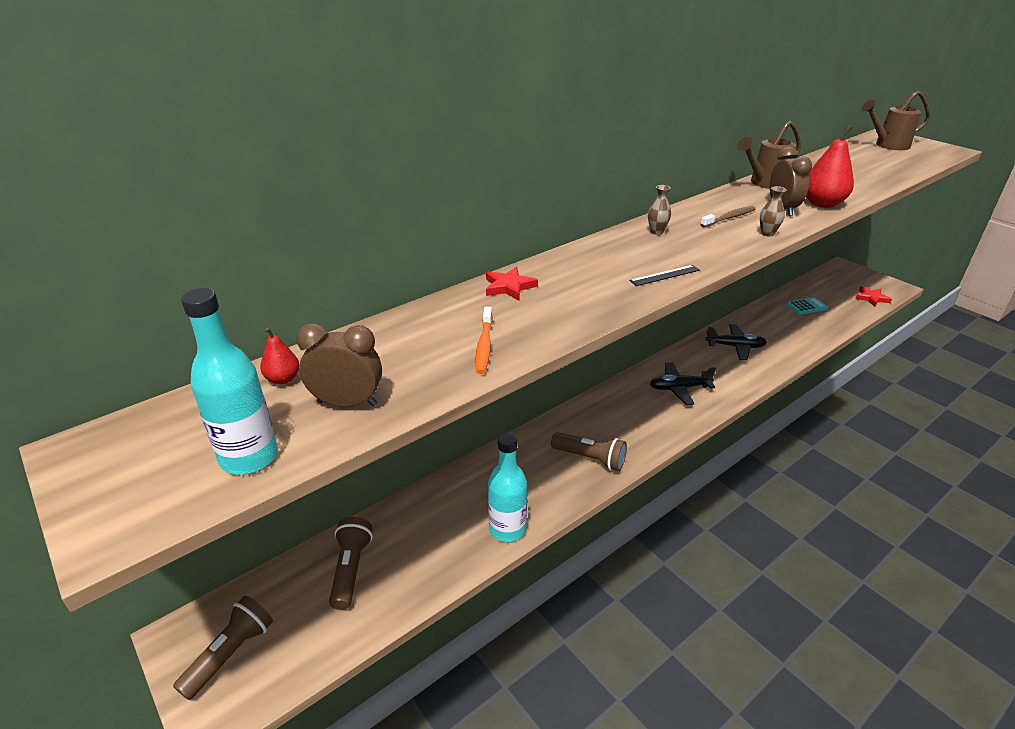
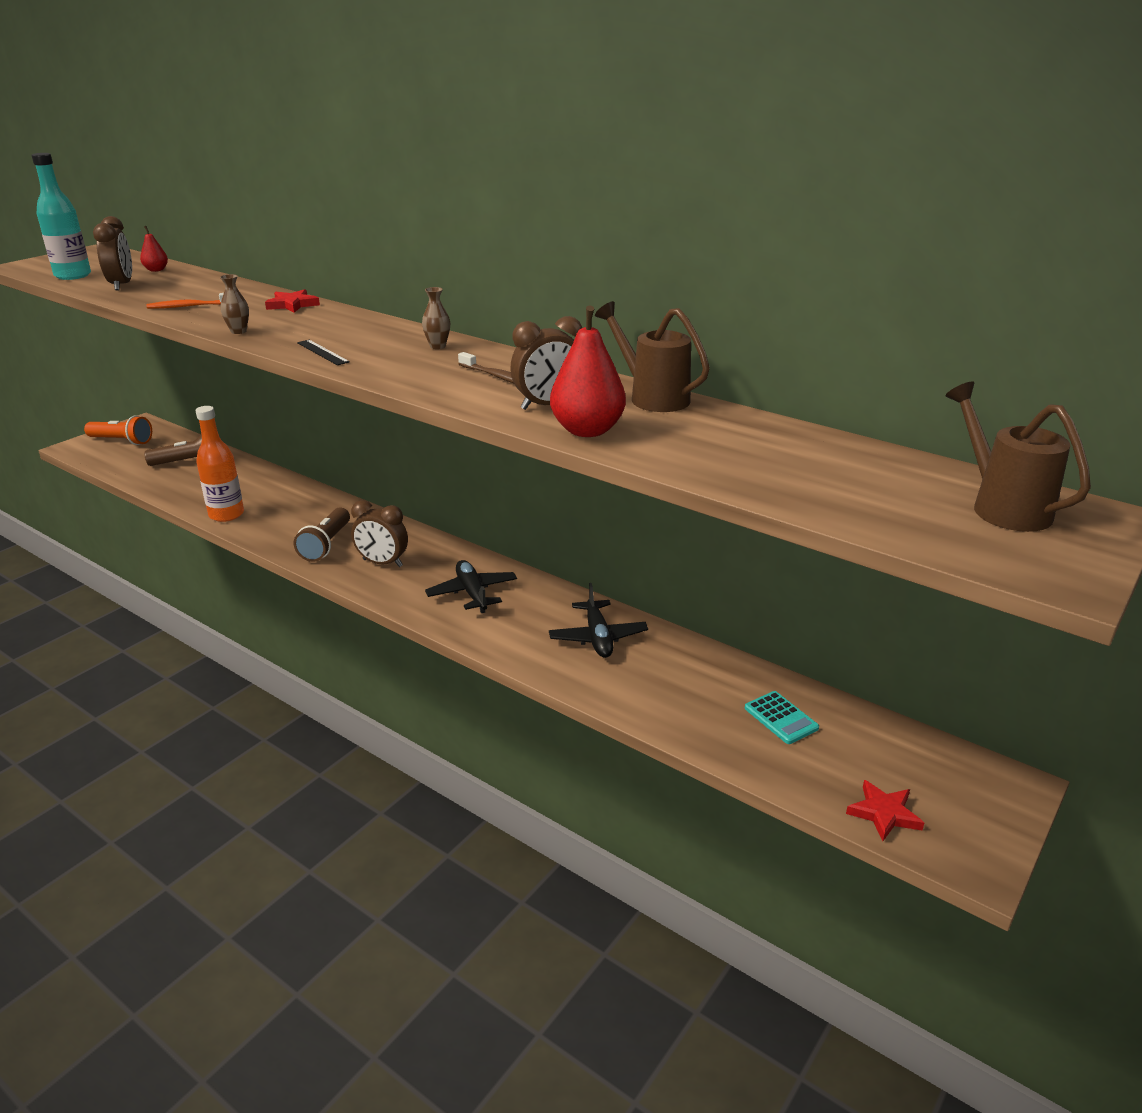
camera: 75 degrees right, 5 degrees down
brown flashlight [173,596,273,700] -> orange flashlight [84,415,152,445]
turquoise bottle [488,433,527,542] -> orange bottle [196,406,244,522]
brown vase [760,186,787,237] -> brown vase moved to [220,274,249,334]
none -> brown clock [351,500,408,567]

